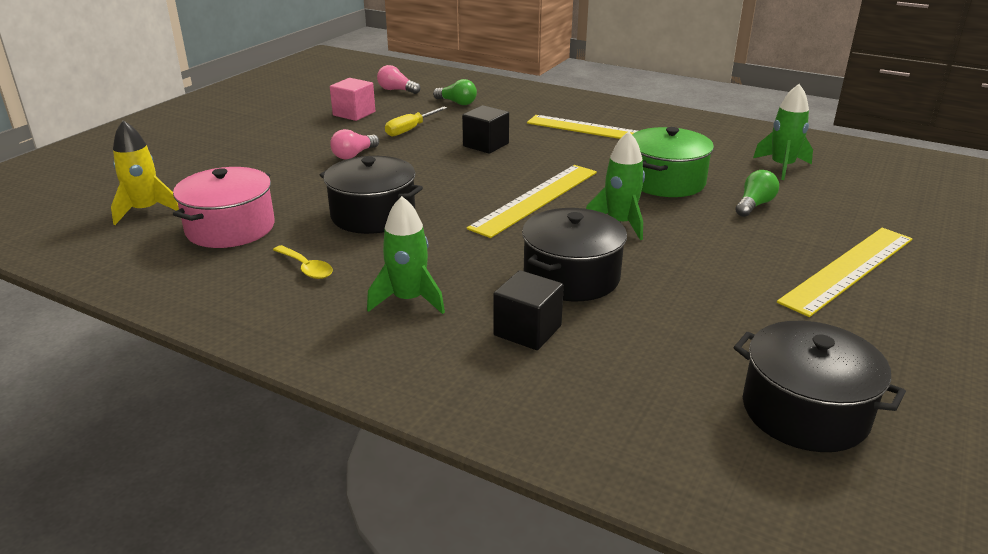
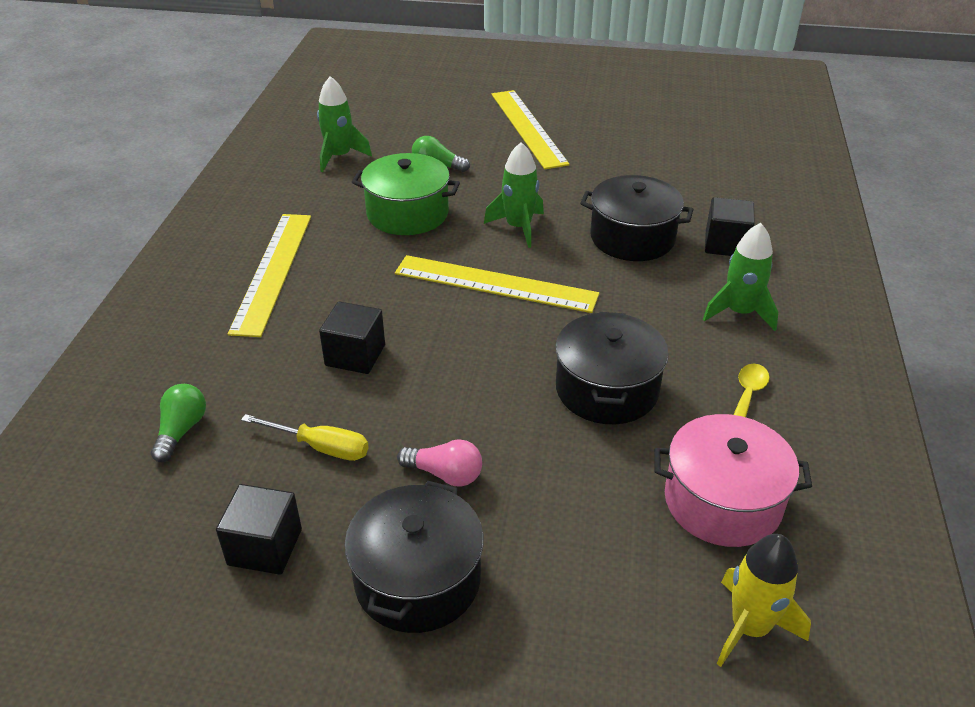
camera: 110 degrees left, 10 degrees up
pink cube [330,78,375,121] -> black cube [216,484,302,575]
pink light bulb [377,65,420,94] -> none
black pot [734,321,906,452] -> black pot moved to [345,481,484,633]
yellow ruler [777,228,913,317] -> yellow ruler turned 45 degrees clockwise [492,90,570,169]

